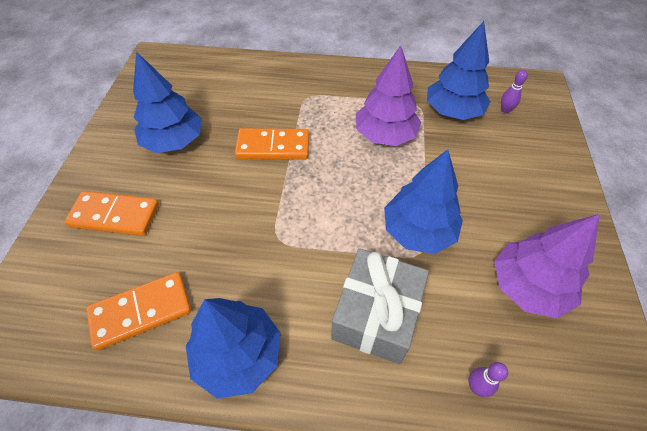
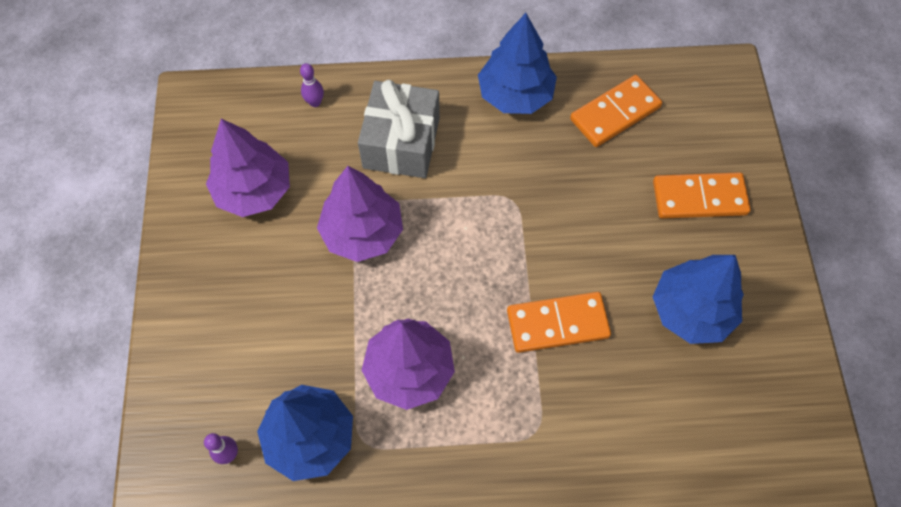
camera: 170 degrees right, 10 degrees up
blue tree [384,149,463,254] -> purple tree [317,166,403,262]

